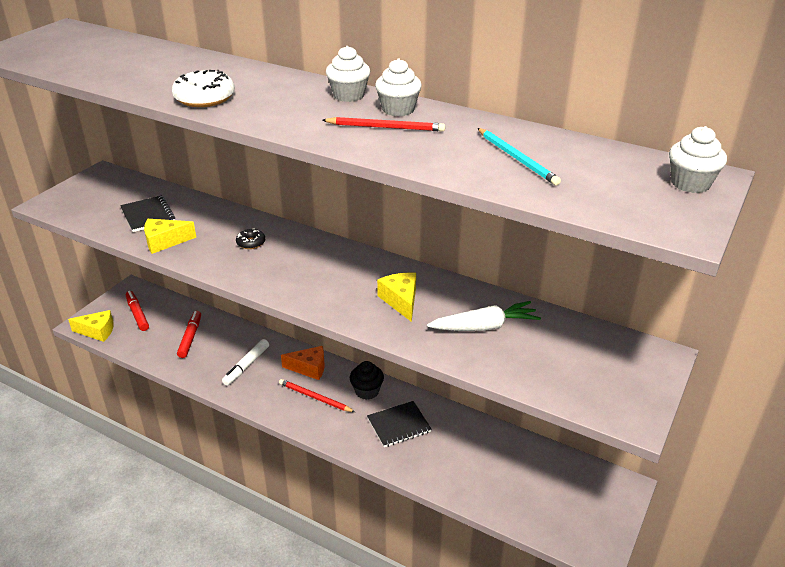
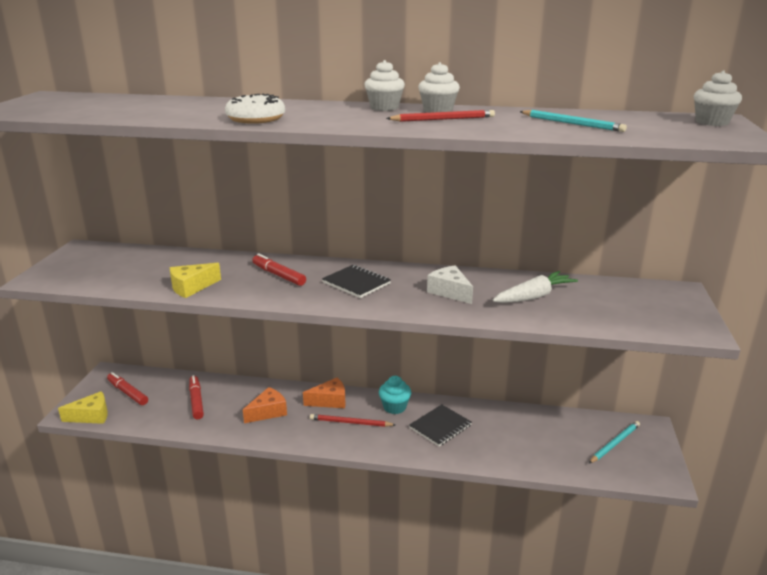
camera: 20 degrees left, 10 degrees down
black notebook [120,196,175,232] -> black notebook moved to [322,265,391,298]
white marker [222,339,269,386] -> orange cheese [243,387,287,423]
black donut [236,228,265,249] -> red marker [252,254,306,286]
black cupcake [350,361,384,400] -> turquoise cupcake [379,376,411,414]
yellow cheese [377,273,416,322] -> white cheese [427,265,473,304]
none -> turquoise pencil [589,421,640,463]

